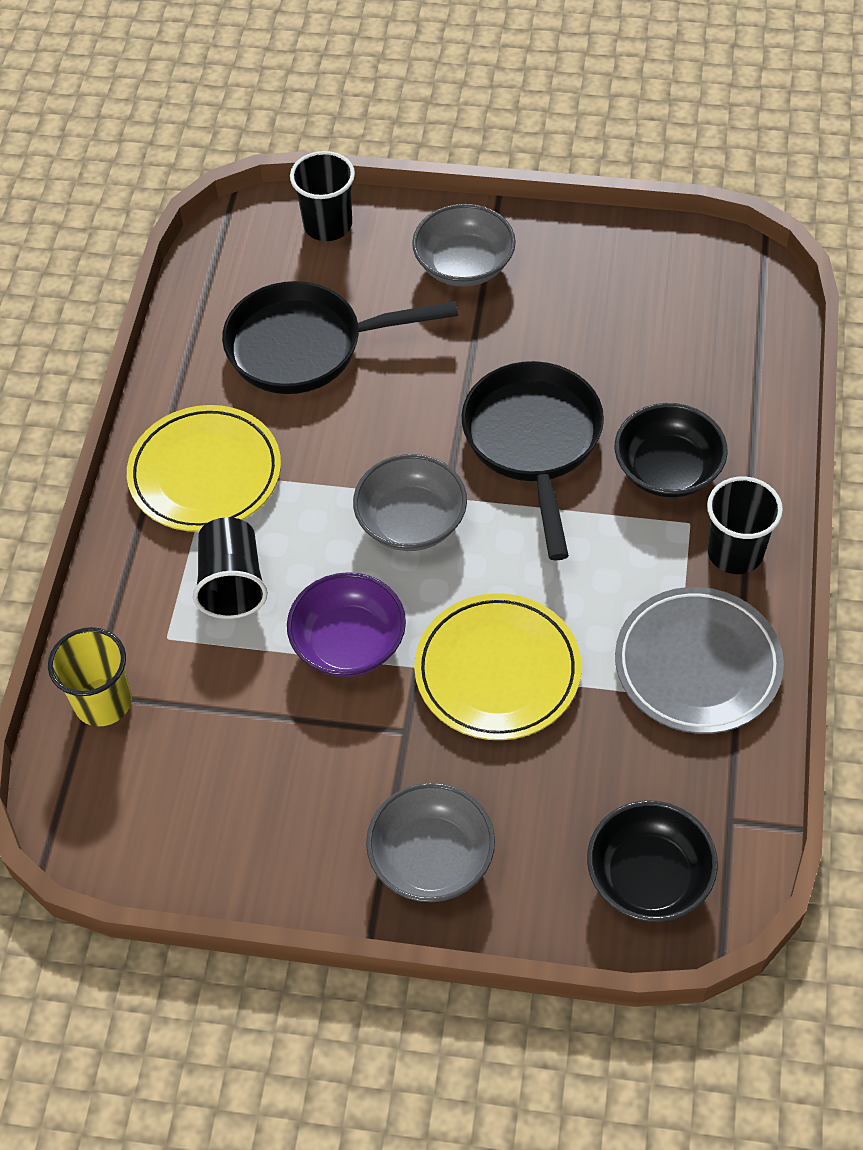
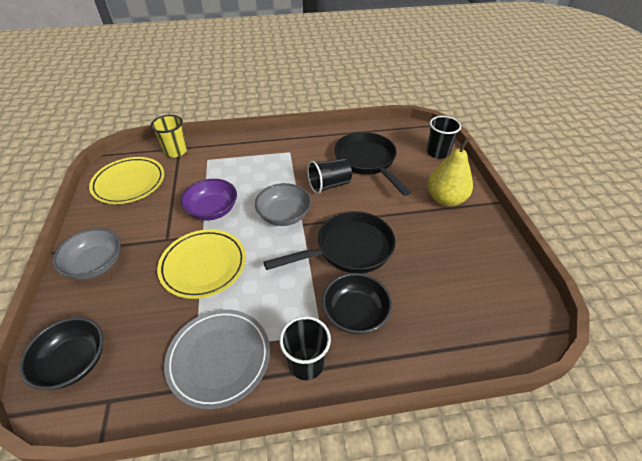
camera: 70 degrees right, 10 degrees down
yellow plate [127,405,281,532] -> yellow plate moved to [89,157,164,204]
black cup [193,517,268,619] -> black cup moved to [307,159,352,194]
grey bowl [412,204,516,287] -> yellow pear [427,137,473,207]

